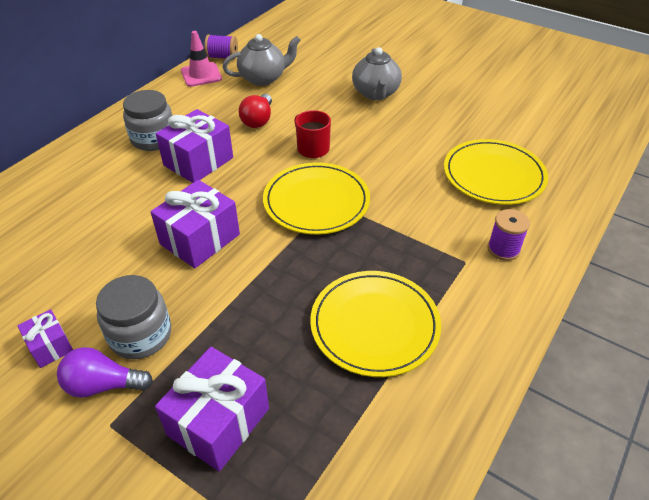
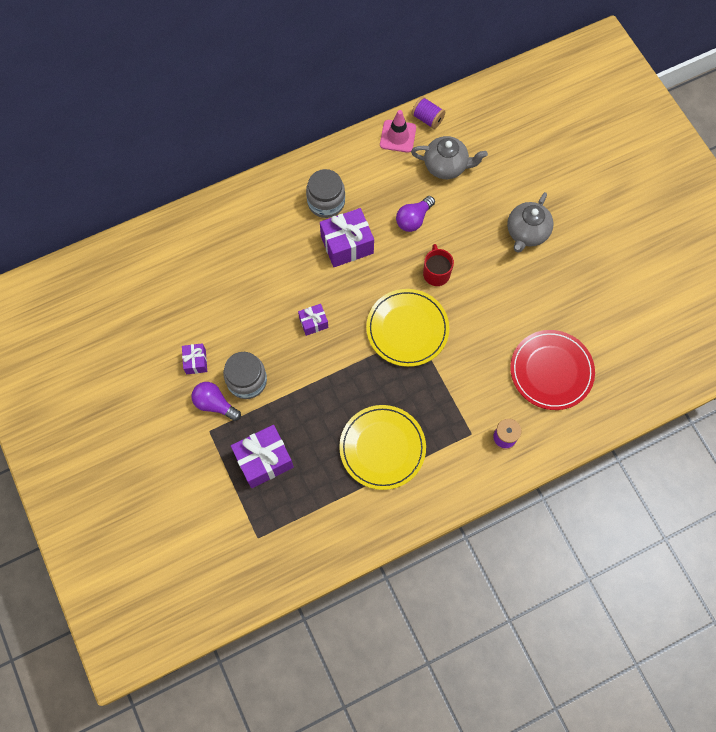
camera: 30 degrees right, 25 degrees up
purple gift [150,180,240,268] -> purple gift [298,304,328,336], size x0.54
red light bulb [239,94,272,128] -> purple light bulb [396,196,435,232]
yellow plate [444,139,548,205] -> red plate [510,330,595,410]

